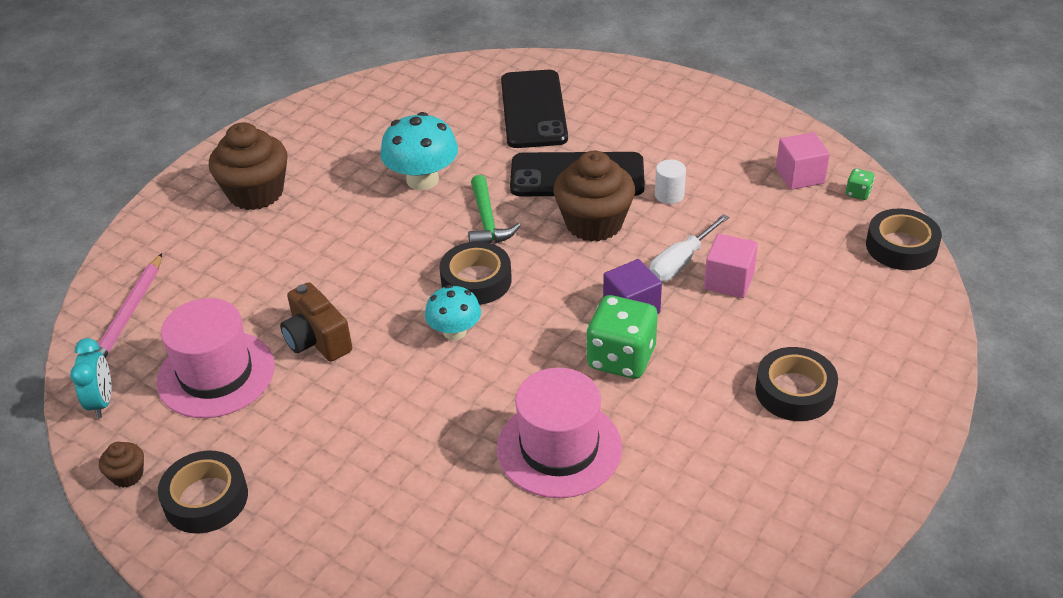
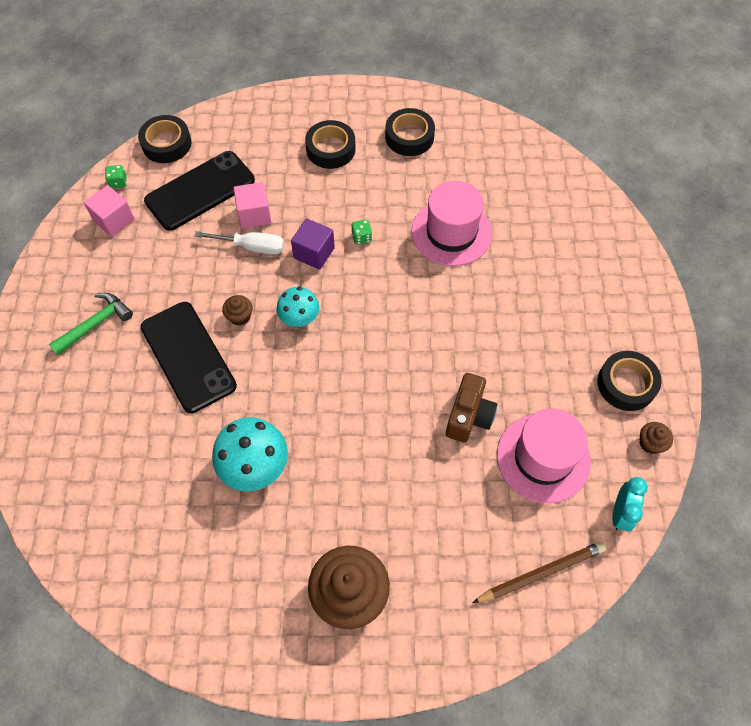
camera: 125 degrees left, 20 degrees up
turquoise clock [70,338,111,418] -> turquoise clock turned 150 degrees clockwise [613,477,648,531]
pink pencil [95,253,162,358] -> brown pencil [472,541,606,603]
turquoise mushroom [425,285,481,340] -> turquoise mushroom moved to [276,287,319,327]
black tape [439,242,512,305] -> black tape moved to [385,108,435,156]
green hammer [468,175,520,244] -> green hammer moved to [49,293,133,355]
black phone [501,70,568,148] -> black phone moved to [144,151,255,231]
brown cupcake [553,151,635,242] -> brown cupcake [222,295,253,326], size x0.45
green dice [586,295,657,379] -> green dice [352,220,372,244], size x0.44
white cylinder [655,159,686,204] -> none

